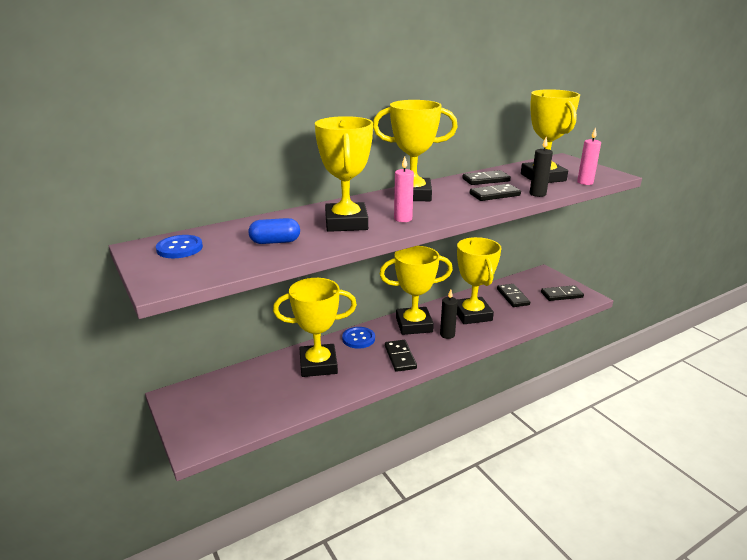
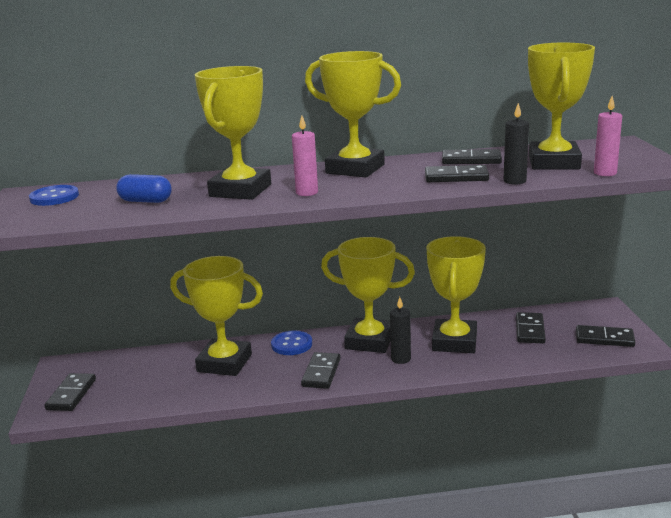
camera: 25 degrees right, 5 degrees down
none -> black domino [44,373,96,411]

